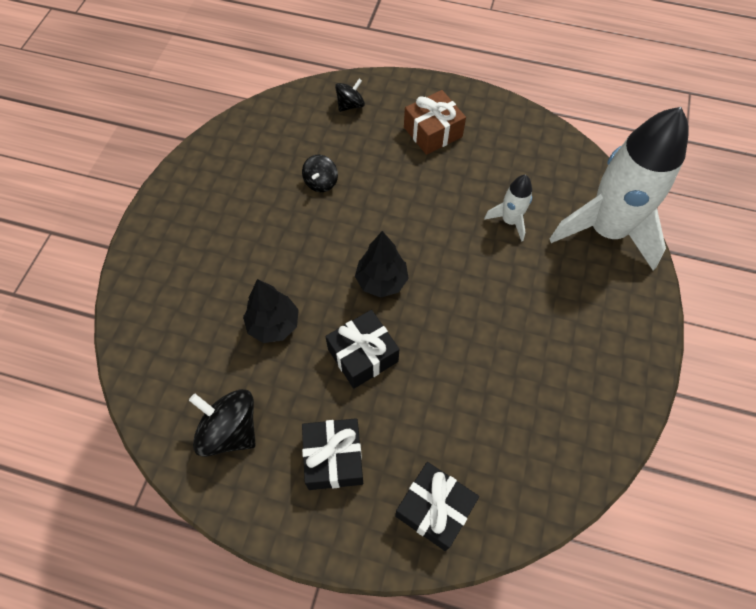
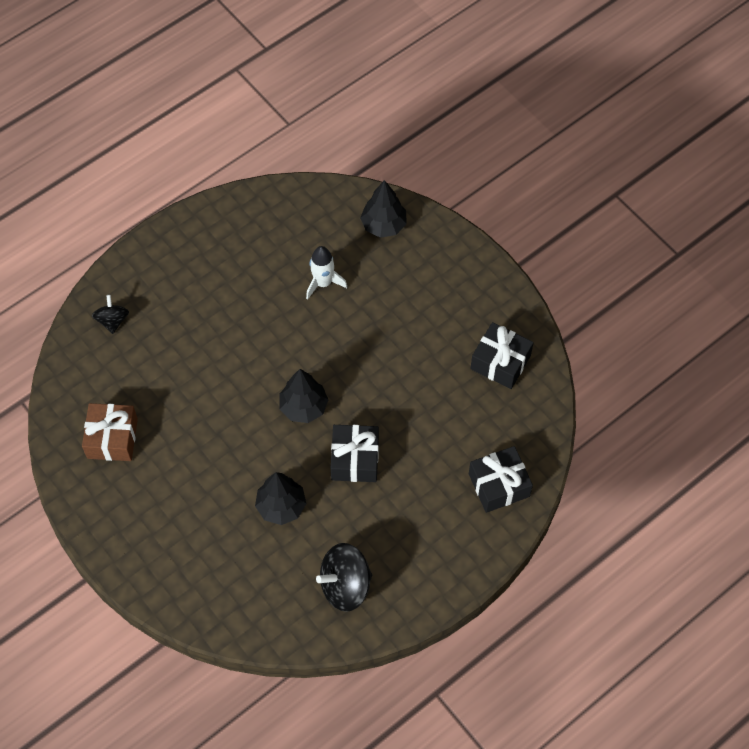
camera: 55 degrees left, 0 degrees up
black spinning top [302,155,338,192] -> none
black gift [302,418,363,490] -> black gift moved to [470,322,534,389]
brown gift [404,90,466,155] -> brown gift moved to [82,403,138,461]
white rocket [550,107,689,270] -> black tree [360,180,407,238]

